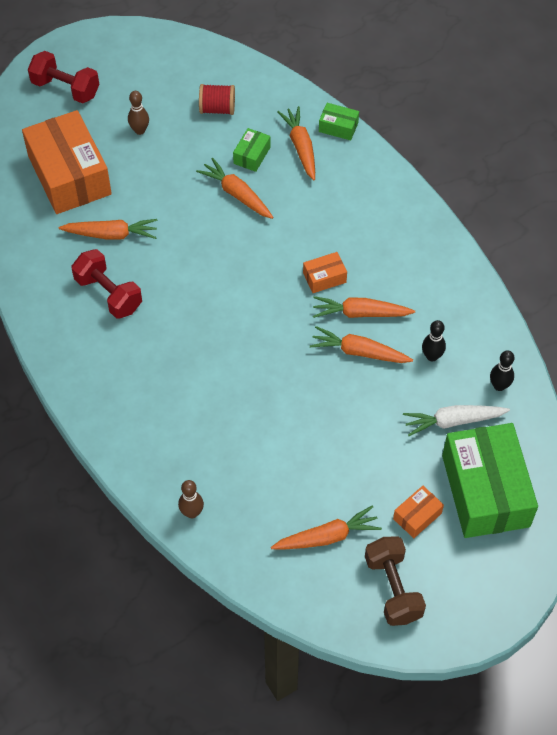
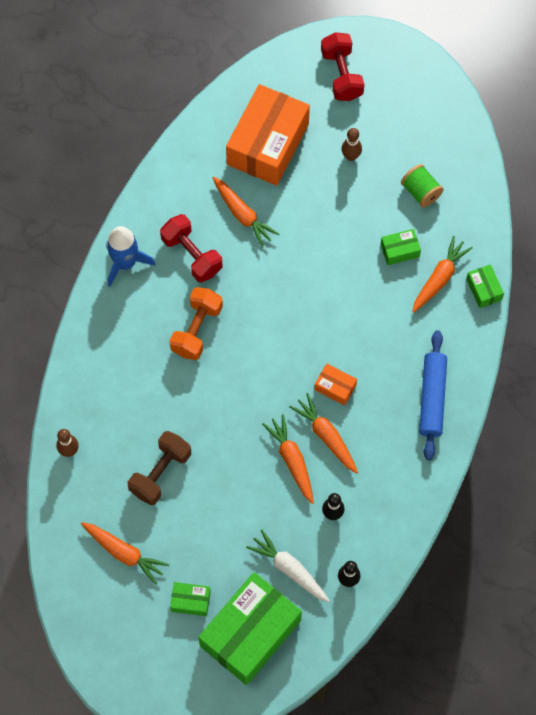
camera: 50 degrees right, 10 degrees up
red dumbbell [72,249,142,319] -> red dumbbell turned 45 degrees counterclockwise [160,214,222,282]
orange carrot [196,158,274,219] -> none
red spool [199,84,235,115] -> green spool [401,164,444,208]
brown dumbbell [365,536,426,626] -> brown dumbbell moved to [128,431,191,505]
orange box [393,486,444,538] -> green box [170,582,211,616]
none -> blue rocket [106,226,155,287]
none -> orange dumbbell [169,287,223,360]
none -> blue rolling pin [419,330,447,460]

